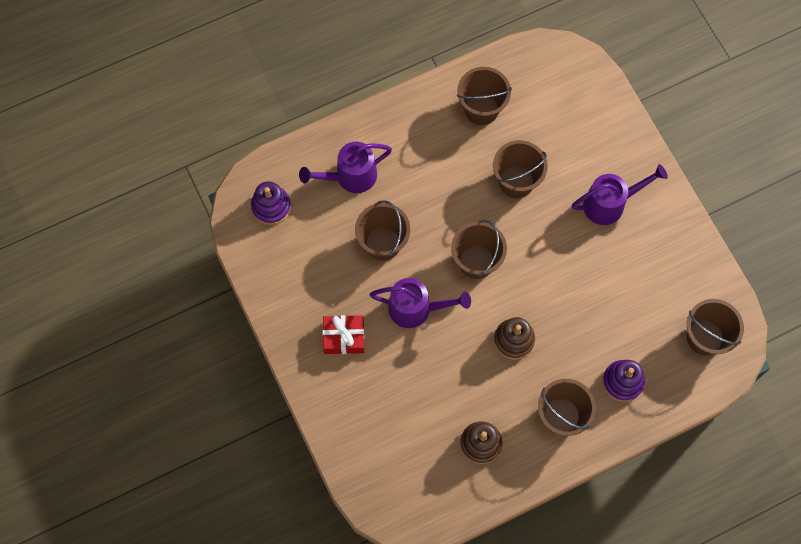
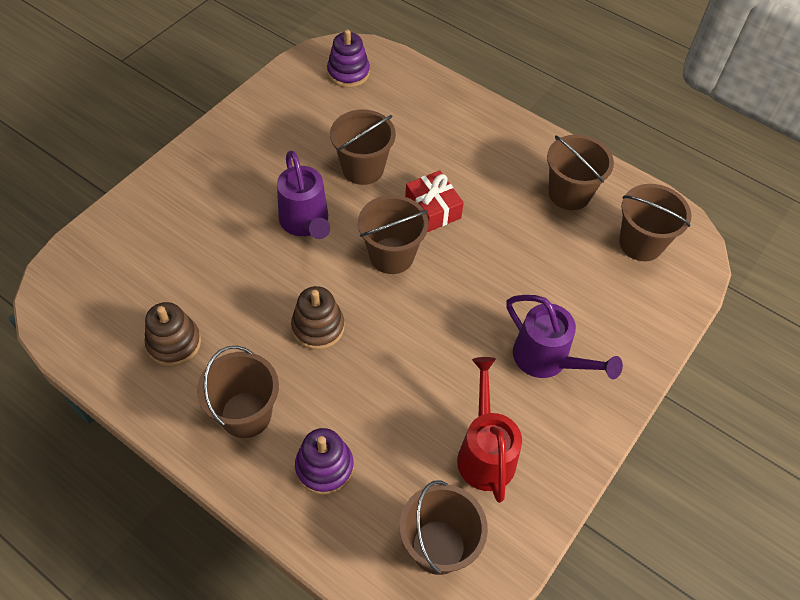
camera: 60 degrees right, 15 degrees down
purple watering can [299,142,392,193] -> none
red gift [323,315,364,354] -> red gift moved to [405,170,464,232]
brown bucket [493,140,548,198] -> brown bucket moved to [619,184,691,261]
none -> red watering can [457,357,522,503]

